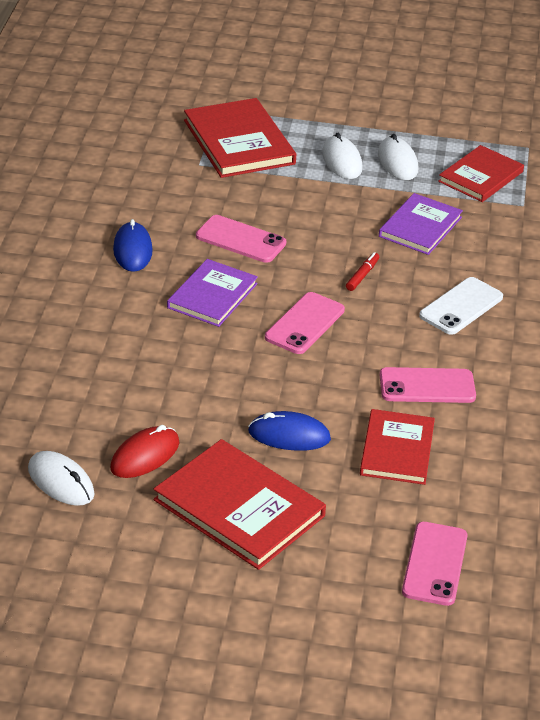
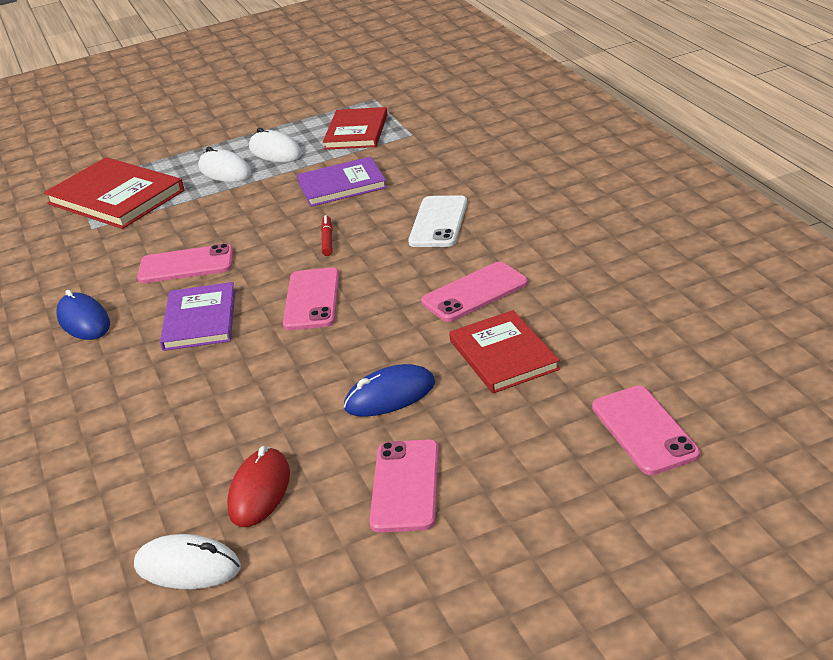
camera: 25 degrees left, 5 degrees down
red book [154,439,326,570] -> pink phone [369,440,439,533]
purple book [379,193,463,255] -> purple book turned 75 degrees clockwise [297,157,387,207]

